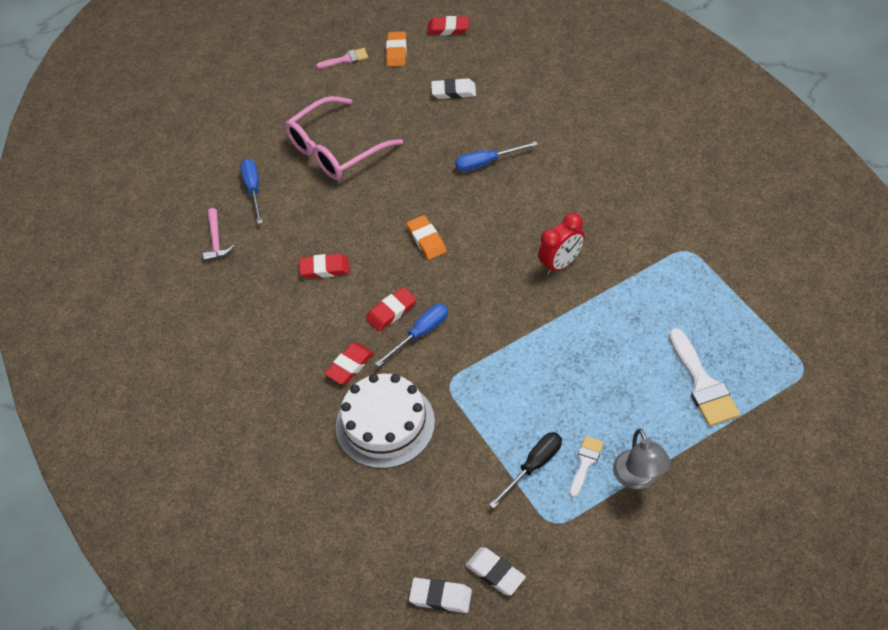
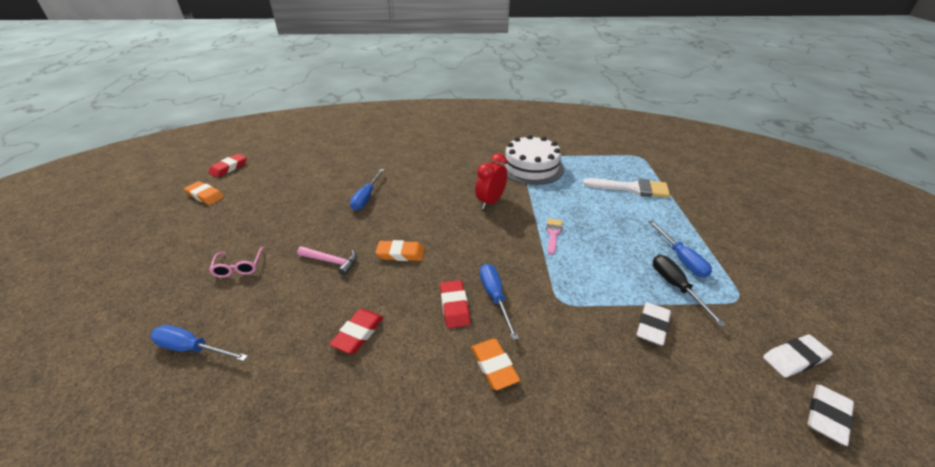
camera: 65 degrees left, 15 degrees down
pink hammer [203,208,235,262] -> pink hammer moved to [297,246,357,276]
pink glasses [285,96,403,180] -> pink glasses [209,247,264,278], size x0.44
pink brush [316,48,368,69] -> pink brush moved to [546,218,563,255]
red eraser [324,343,374,384] -> orange eraser [471,339,520,390]
white cake [336,374,435,469] -> white cake moved to [500,135,564,185]
white eraser [431,78,476,99] -> white eraser moved to [636,302,671,346]
red clock [538,213,585,275] -> red clock turned 135 degrees counterclockwise [475,153,507,209]
white brush [570,436,604,497] -> blue screwdriver [648,220,712,278]
grey lamp [613,429,671,489] -> none

